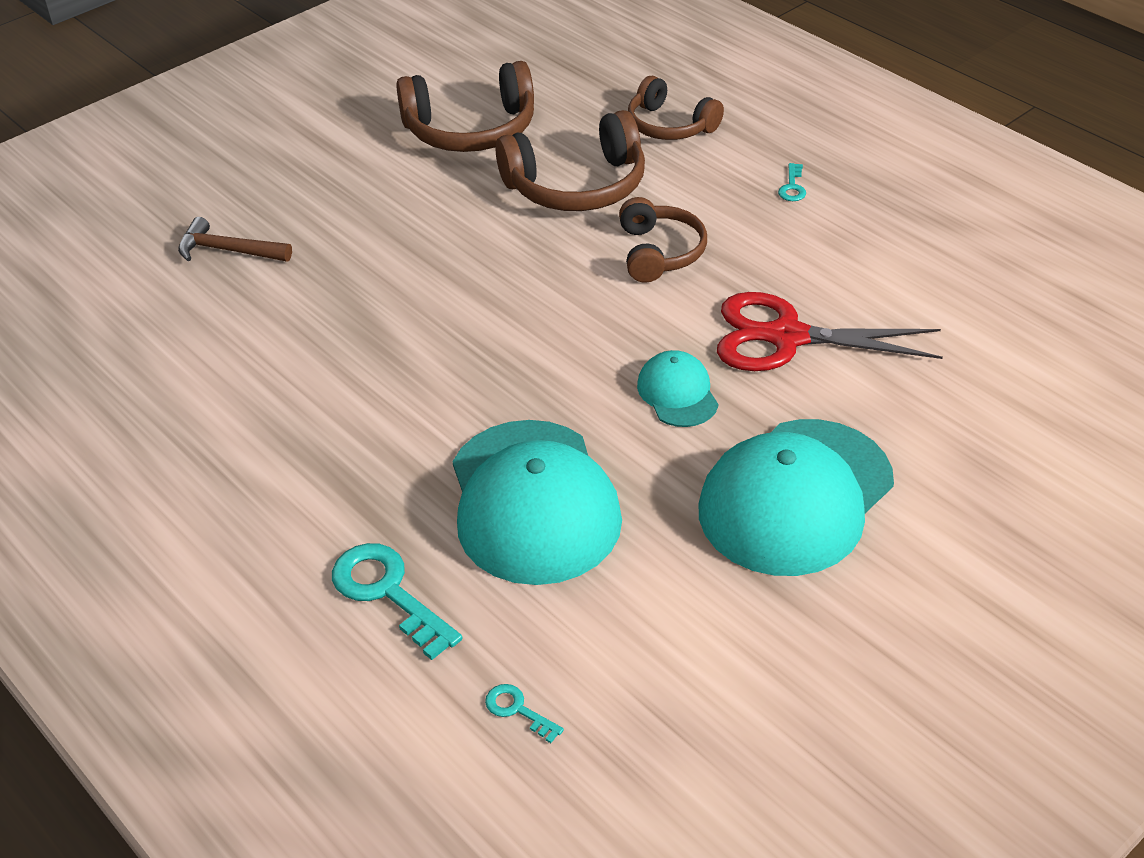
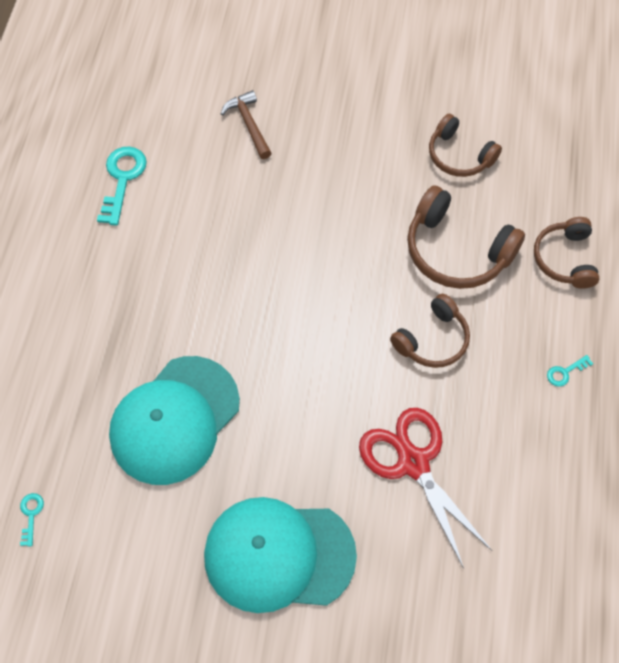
camera: 50 degrees right, 20 degrees up
turquoise key [332,543,462,660] -> turquoise key moved to [97,146,147,226]
brown headphones [396,61,534,152] -> brown headphones [429,114,502,177], size x0.65
turquoise cap [637,350,718,427] -> none

